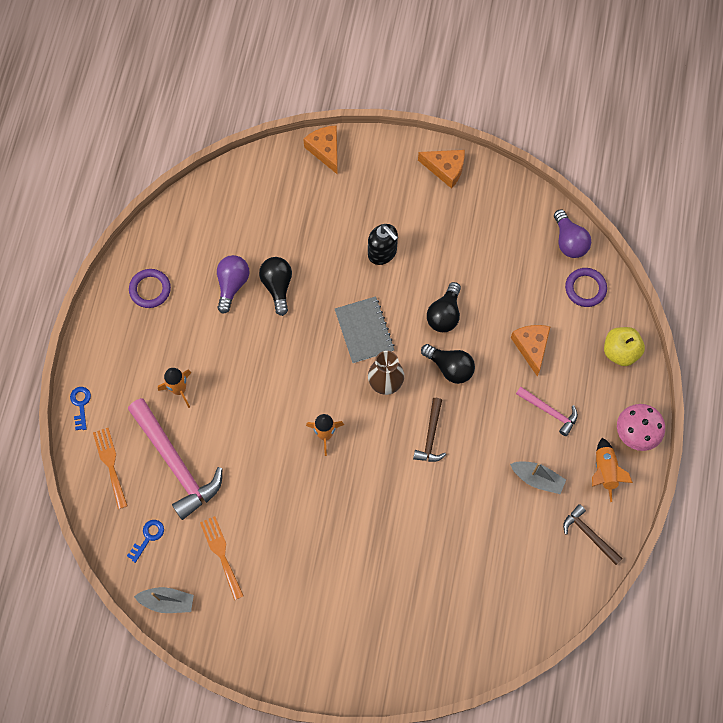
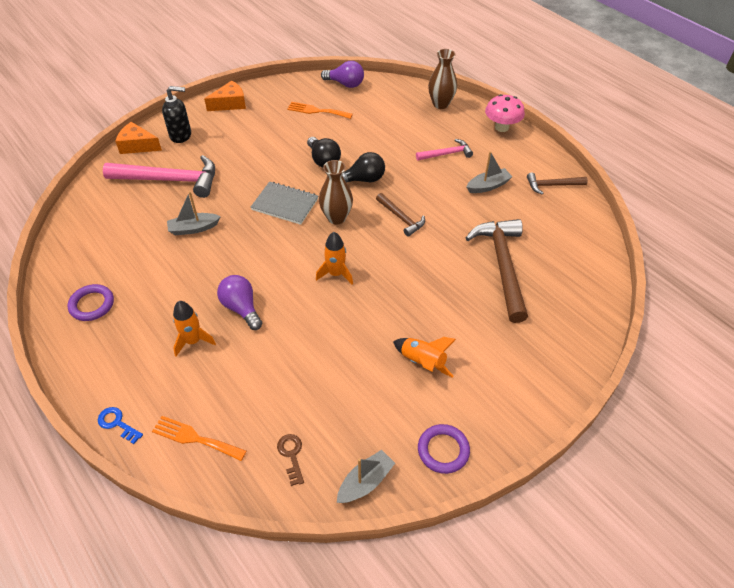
camera: 50 degrees left, 20 degrees down
blue key [127,520,164,563] -> brown key [277,434,304,486]
pink hammer [128,398,223,520] -> pink hammer moved to [103,155,215,198]
orange fork [200,516,244,600] -> orange fork moved to [287,102,353,119]
purple light bulb [217,255,250,314] -> purple light bulb moved to [217,275,262,330]
black light bulb [259,257,292,316] -> grey boat [167,191,221,235]
black soap dispenser [368,224,398,265] -> black soap dispenser moved to [162,86,191,143]
orange cheese [511,325,550,376] -> none
purple ring [565,268,607,307] -> purple ring moved to [418,424,470,474]
orange rocket [592,438,633,502] -> orange rocket moved to [393,337,456,378]
yellow apple [604,327,645,366] -> brown vase [428,49,457,109]
none -> brown hammer [466,219,528,323]

